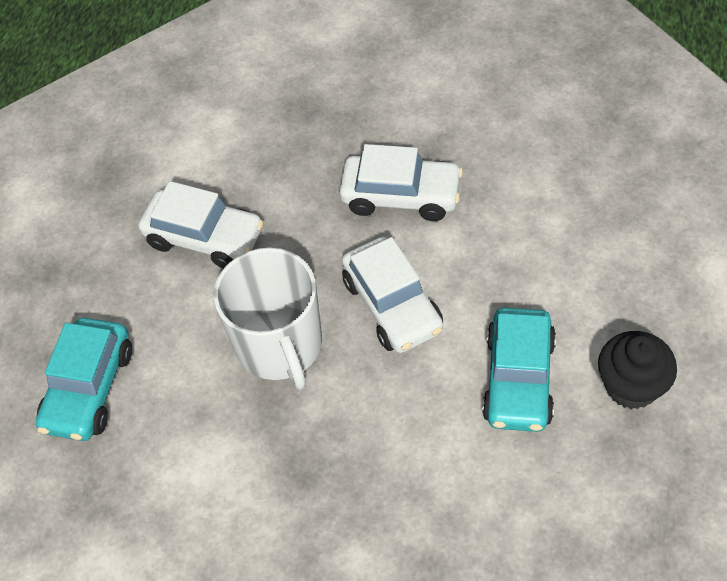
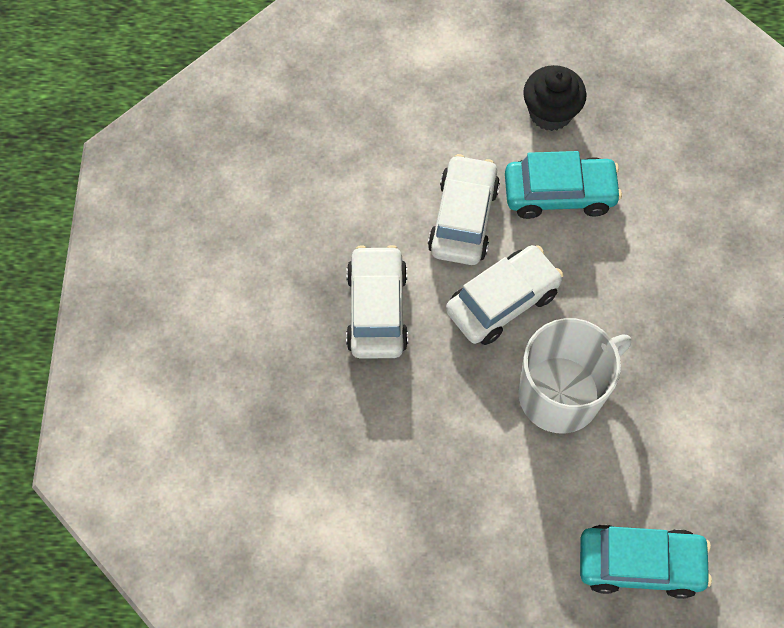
camera: 105 degrees left, 10 degrees up
white car [138,181,264,269] -> white car moved to [428,154,500,265]

